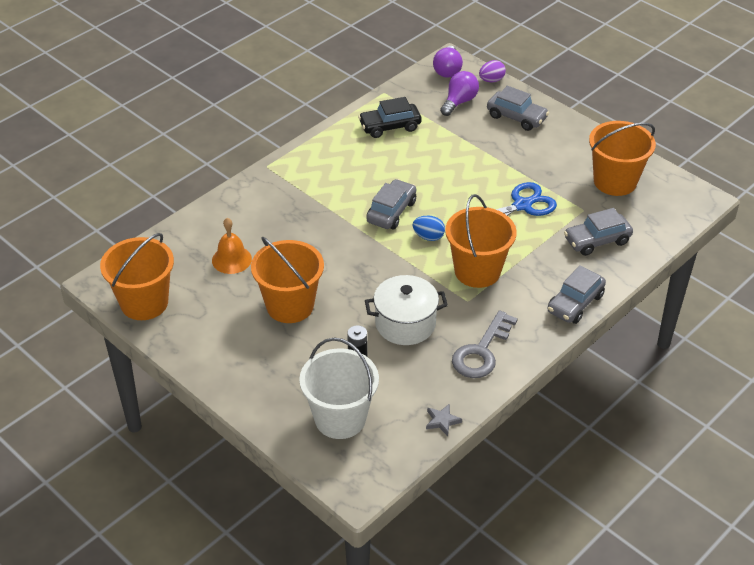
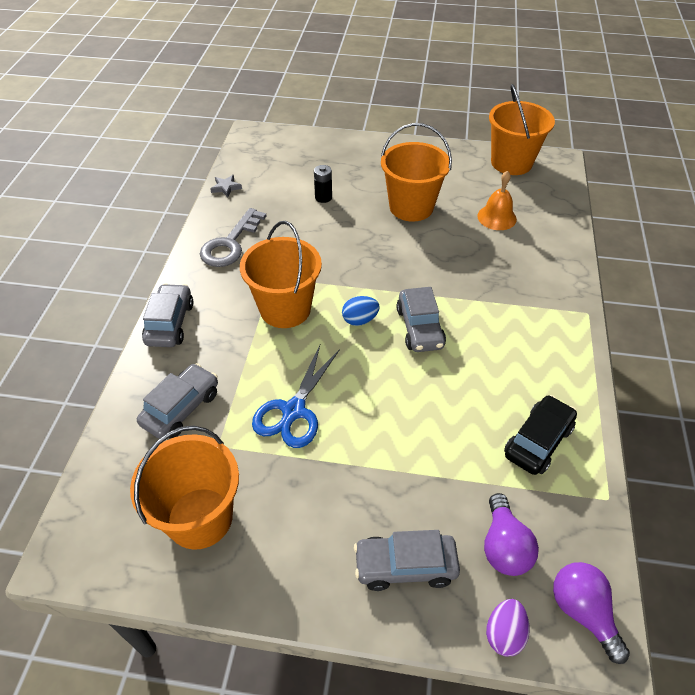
camera: 145 degrees right, 5 degrees up
white bucket [299,337,379,439] -> none
white pot [365,275,448,345] -> none
grey key [452,310,518,378] -> grey key turned 150 degrees counterclockwise [200,208,267,267]

